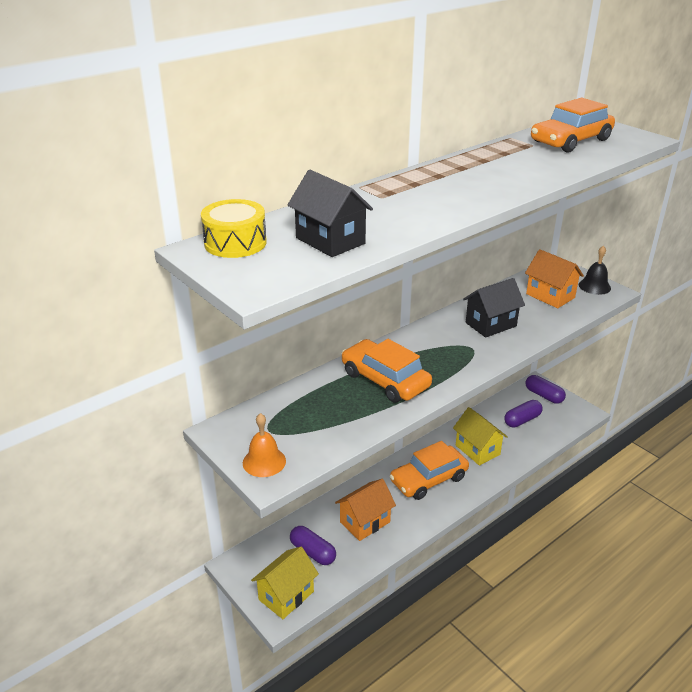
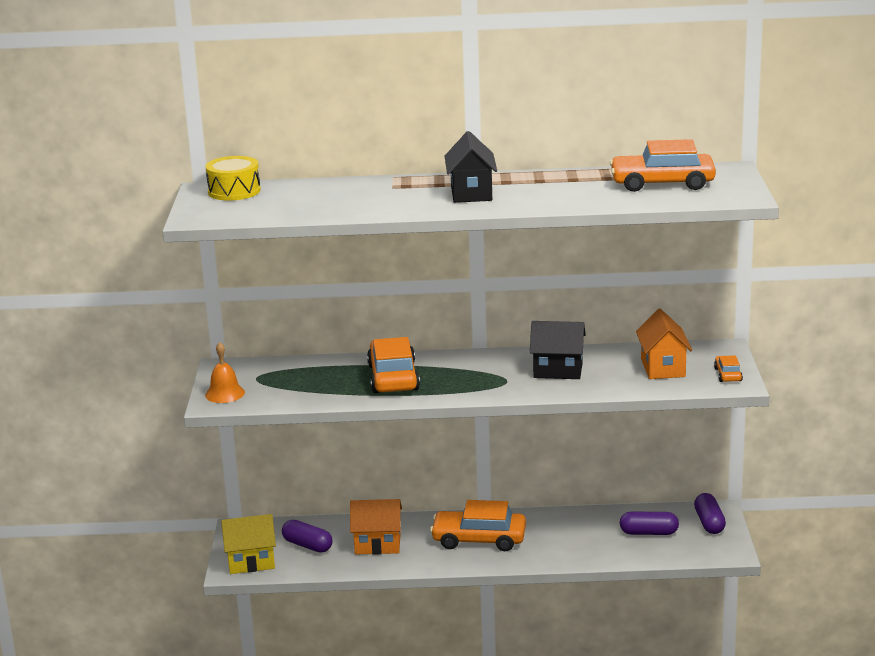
camera: 40 degrees right, 10 degrees down
black house [287,170,373,257] -> black house moved to [445,131,497,203]
purple capsule [290,526,336,565] -> purple capsule turned 45 degrees counterclockwise [282,520,333,552]
yellow house [453,407,508,466] -> none
black bell [579,245,611,295] -> orange car [714,355,743,382]

